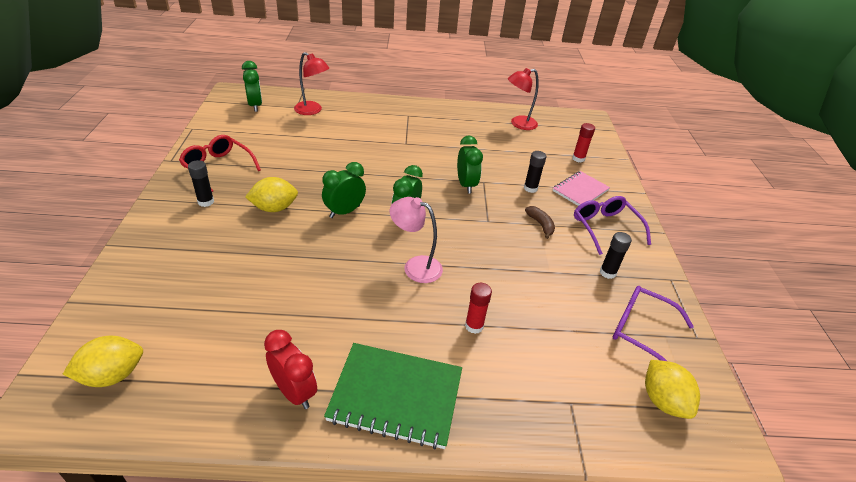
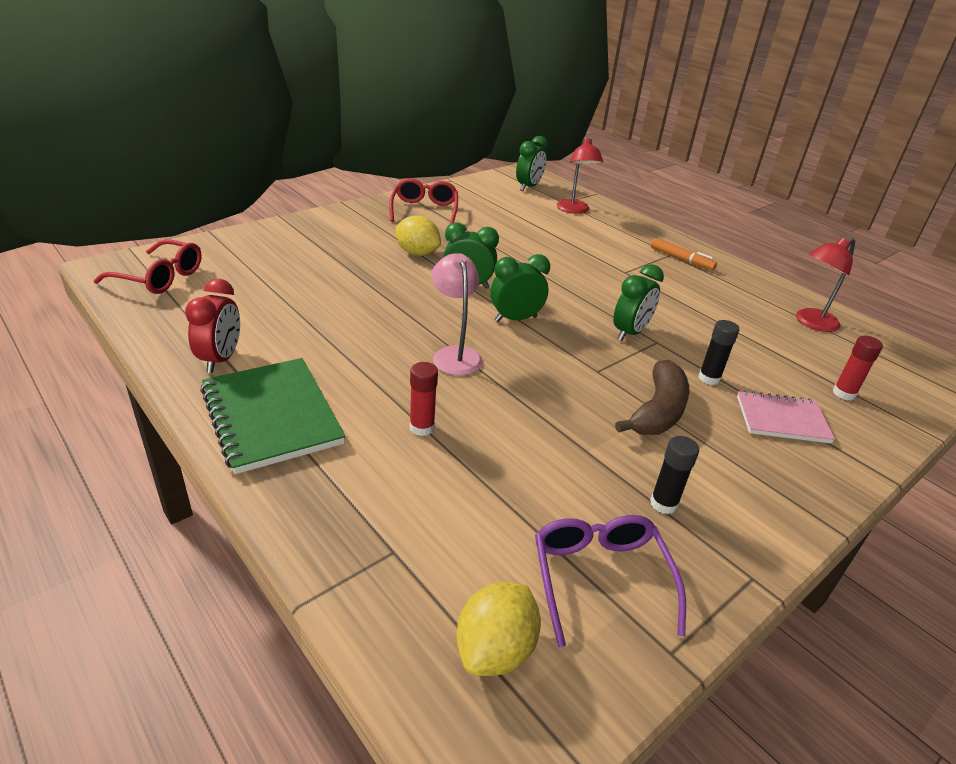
camera: 50 degrees right, 5 degrees down
yellow lemon [63,336,143,387] -> red glasses [94,239,202,294]
black glue stick [188,160,214,207] -> none
red lamp [508,68,539,130] -> red lamp turned 60 degrees counterclockwise [796,237,855,332]
brown banana [525,206,555,239] -> brown banana [615,360,689,435], size x1.78
purple glasses [574,196,651,255] -> none
none -> orange marker [650,238,717,270]

